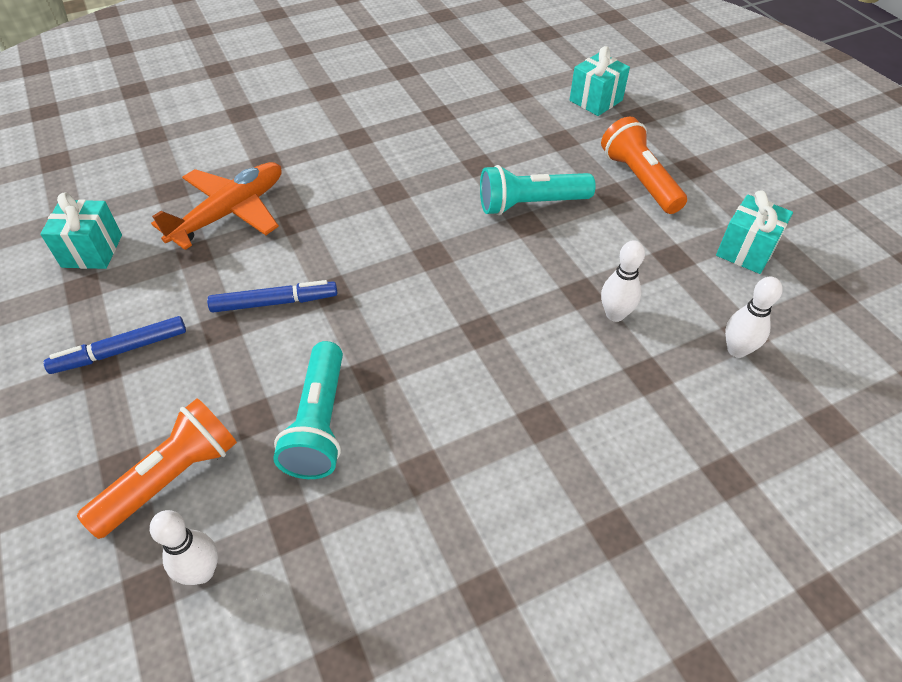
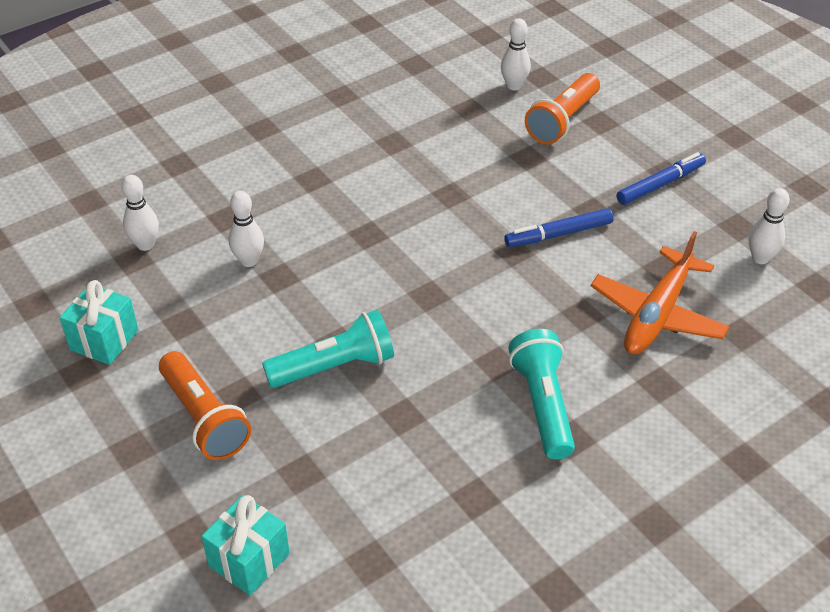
camera: 170 degrees right, 5 degrees down
turquoise gift [40,192,122,269] -> white bowling pin [749,188,790,264]
turquoise flashlight [273,341,343,479] -> turquoise flashlight moved to [509,329,575,460]

